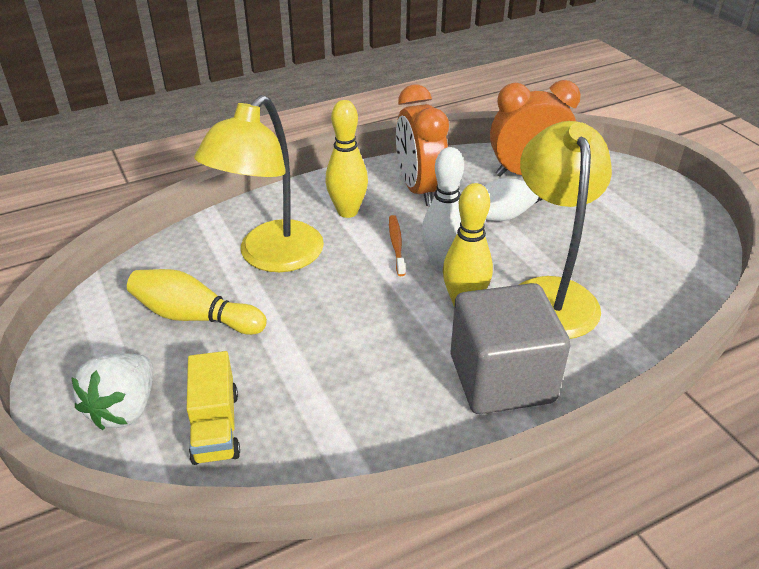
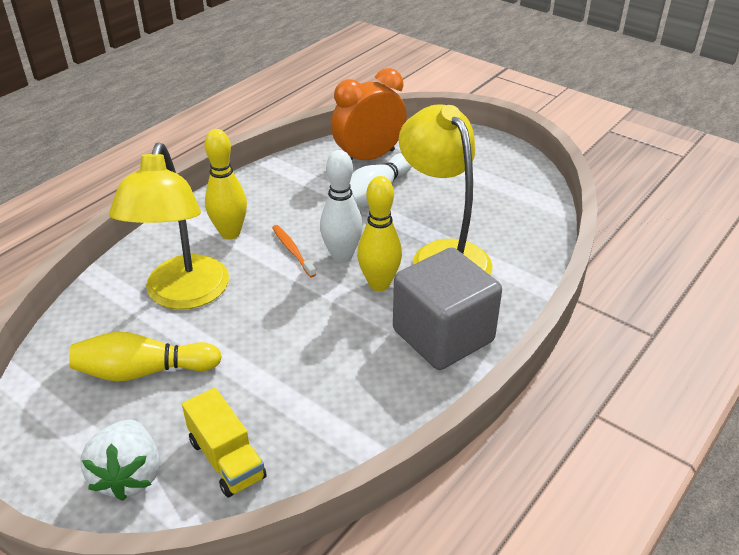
camera: 25 degrees left, 0 degrees up
orange clock [396,84,449,206] -> none

